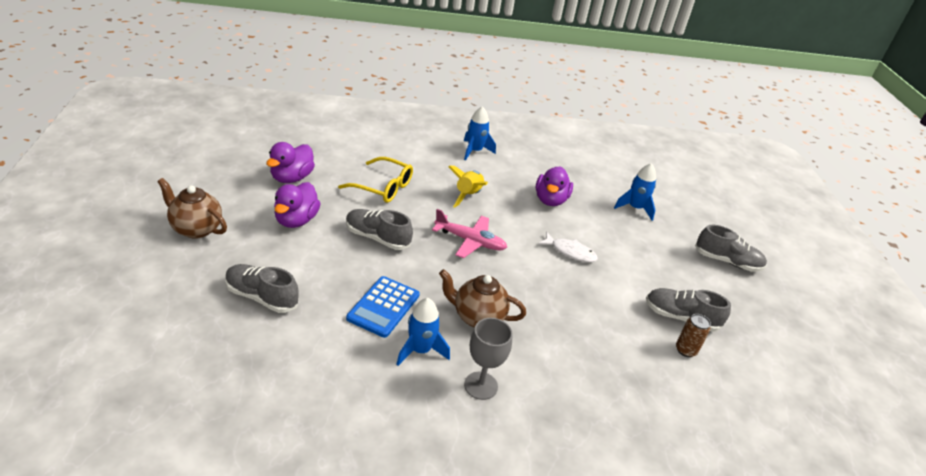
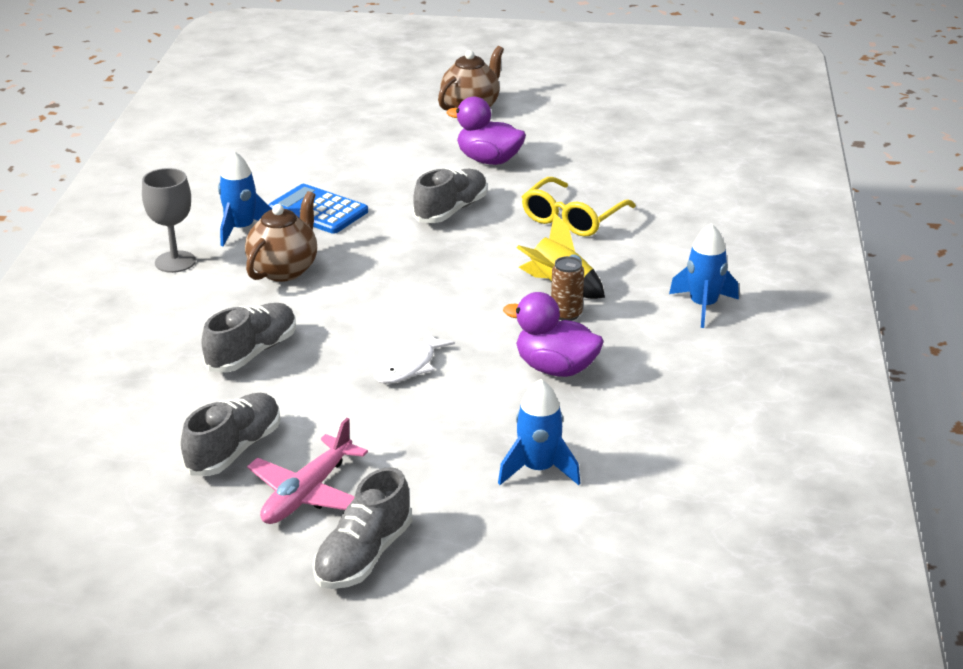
camera: 105 degrees right, 5 degrees down
grey shoe [225,264,299,313] -> grey shoe moved to [201,303,296,373]
purple duck [266,142,315,183] -> none
pink plane [432,209,507,258] -> pink plane moved to [247,418,368,524]
brown can [676,314,711,357] -> brown can moved to [551,256,584,321]

